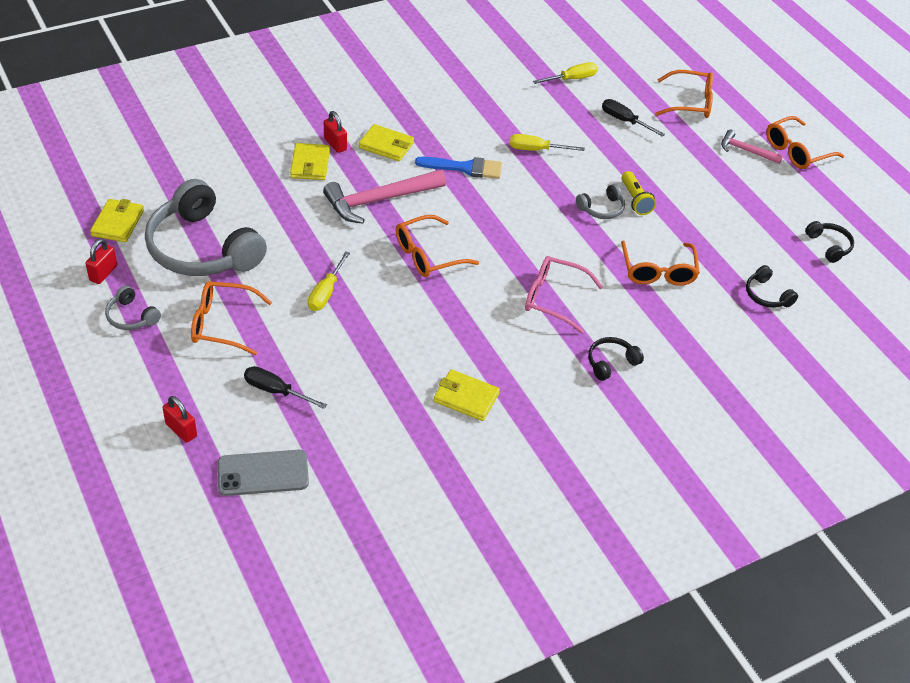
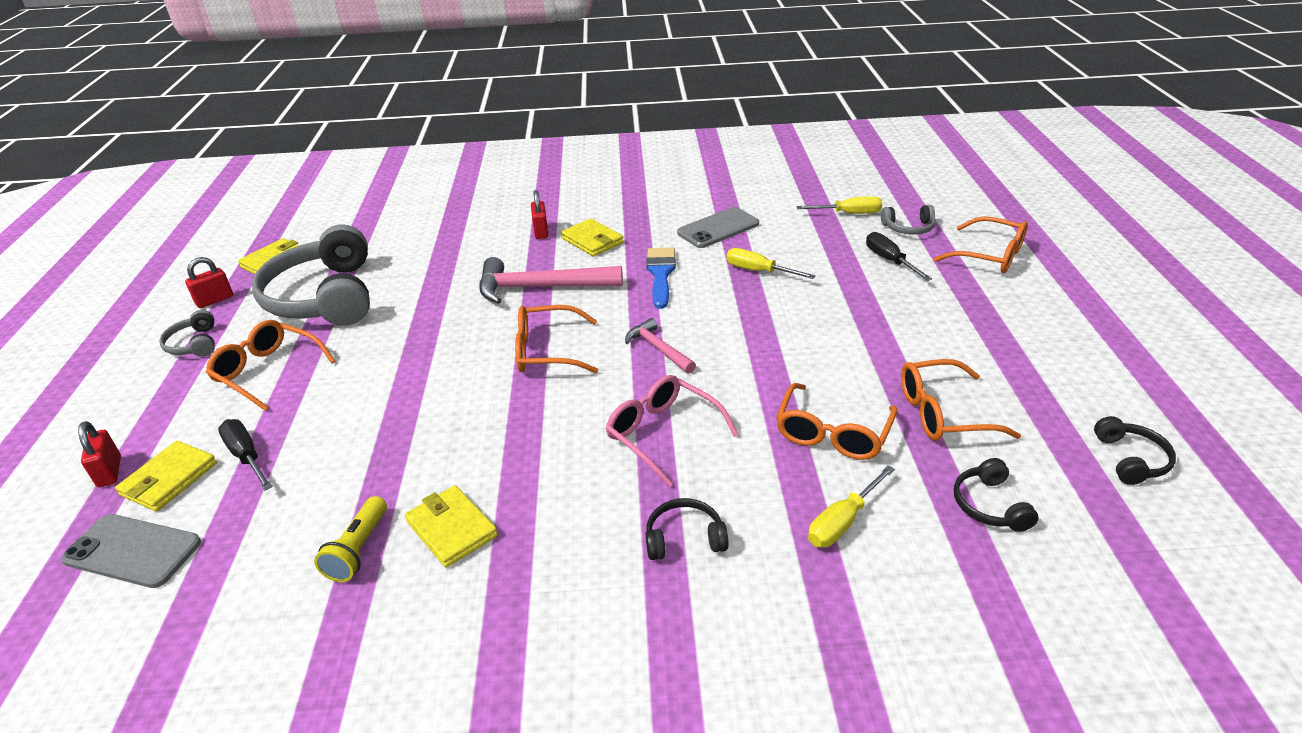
camera: 30 degrees right, 10 degrees down
yellow wallet [290,143,330,180] -> yellow wallet moved to [115,441,217,512]
yellow screwdriver [308,251,350,311] -> yellow screwdriver moved to [808,465,895,547]
blue brush [415,157,502,179] -> blue brush turned 120 degrees counterclockwise [646,248,676,309]
grey headphones [576,184,625,219] -> grey headphones moved to [881,205,936,235]
yellow flashlight [622,171,656,215] -> yellow flashlight moved to [314,496,387,582]
pink hammer [721,130,783,164] -> pink hammer moved to [625,318,696,373]
orange glasses [766,116,844,169] -> orange glasses moved to [901,359,1021,441]
none -> grey phone [677,207,759,248]

